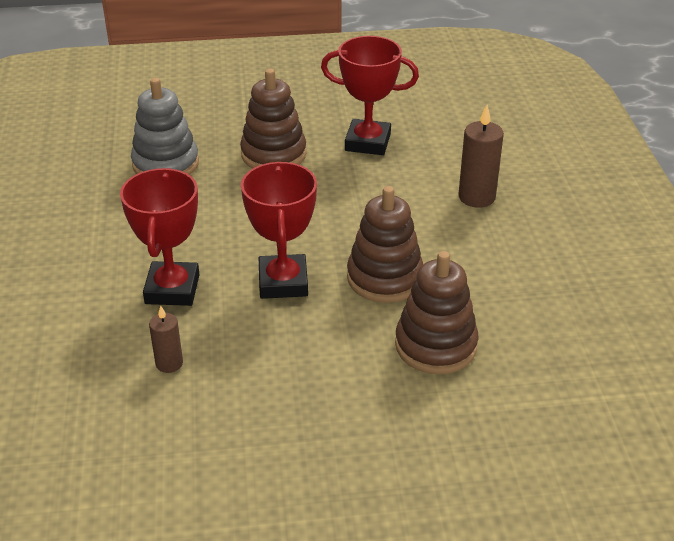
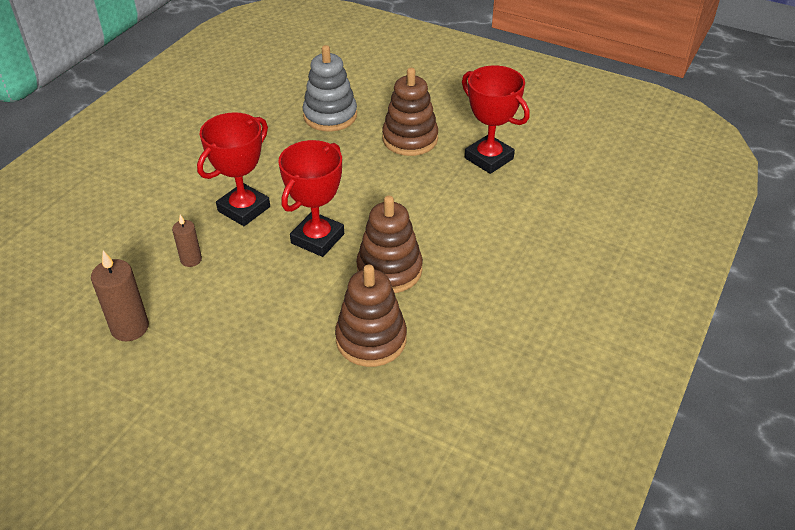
camera: 35 degrees right, 5 degrees up
brown candle [458,105,504,208] -> brown candle moved to [91,250,149,341]

